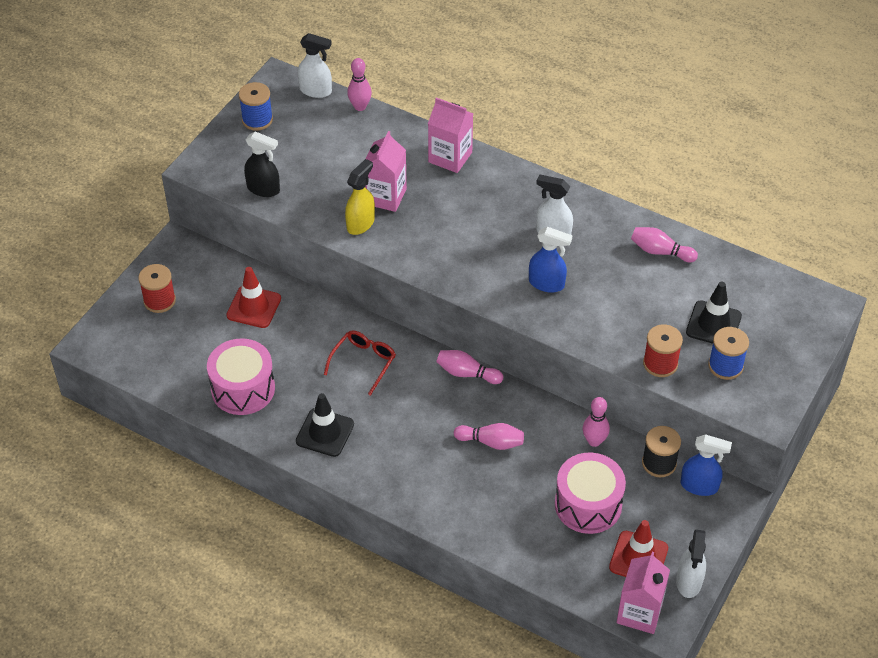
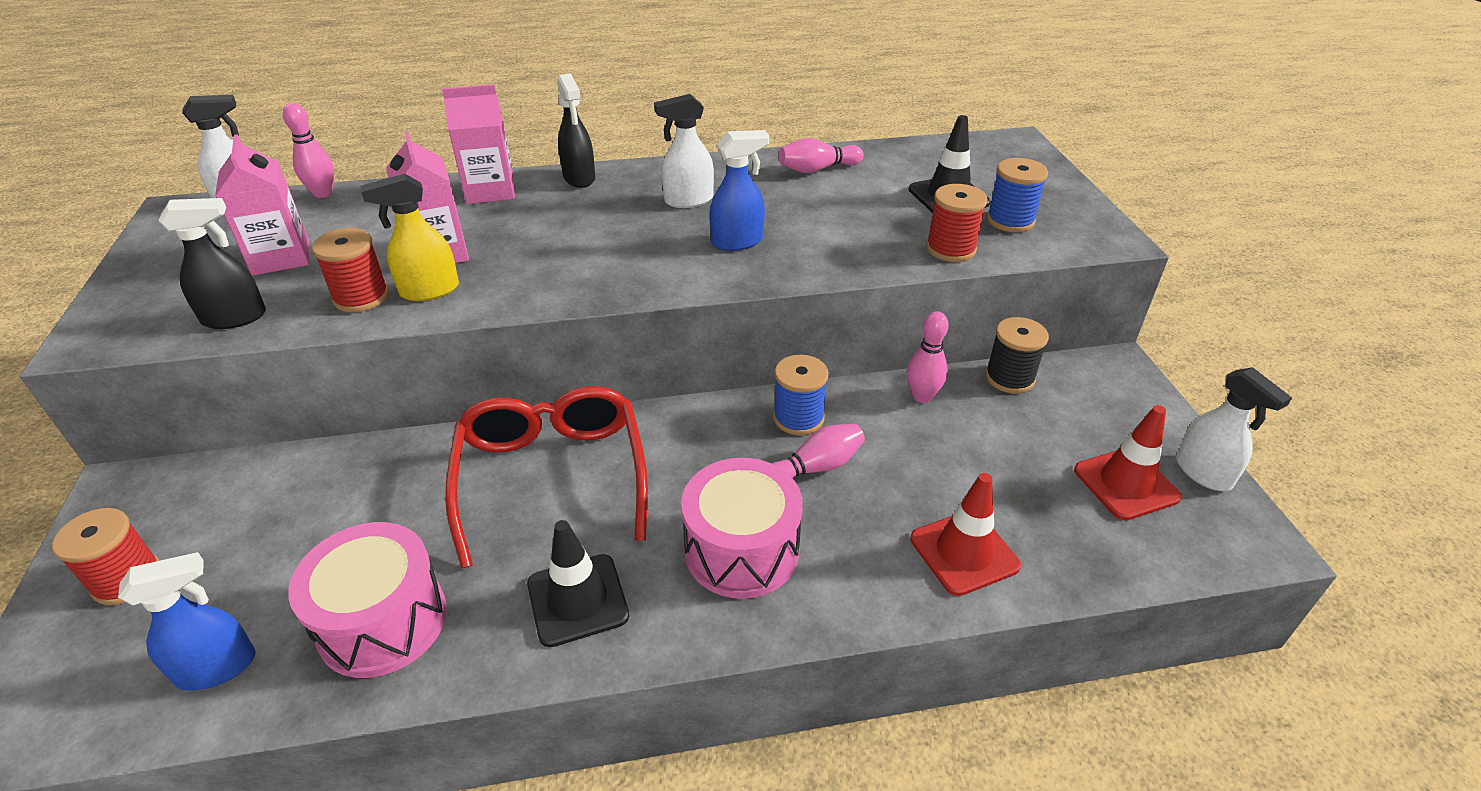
camera: 40 degrees left, 10 degrees down
red traffic cone [226,267,281,328] -> red traffic cone moved to [910,473,1021,596]
blue spool [239,82,273,131] -> blue spool moved to [773,355,829,435]
red glasses [324,330,396,396] -> red glasses [445,386,648,569], size x1.84
yellow spray bottle [345,159,375,235] -> yellow spray bottle turned 105 degrees counterclockwise [360,174,459,301]
pink bowling pin [436,350,503,384] -> none
pink drum [555,453,626,534] -> pink drum moved to [681,458,803,599]
pink carton [616,552,670,634] -> pink carton moved to [215,134,309,276]
blue spray bottle [681,434,732,496] -> blue spray bottle moved to [118,552,256,691]
none -> red spool [312,228,389,312]
none -> black spray bottle [557,73,596,188]

